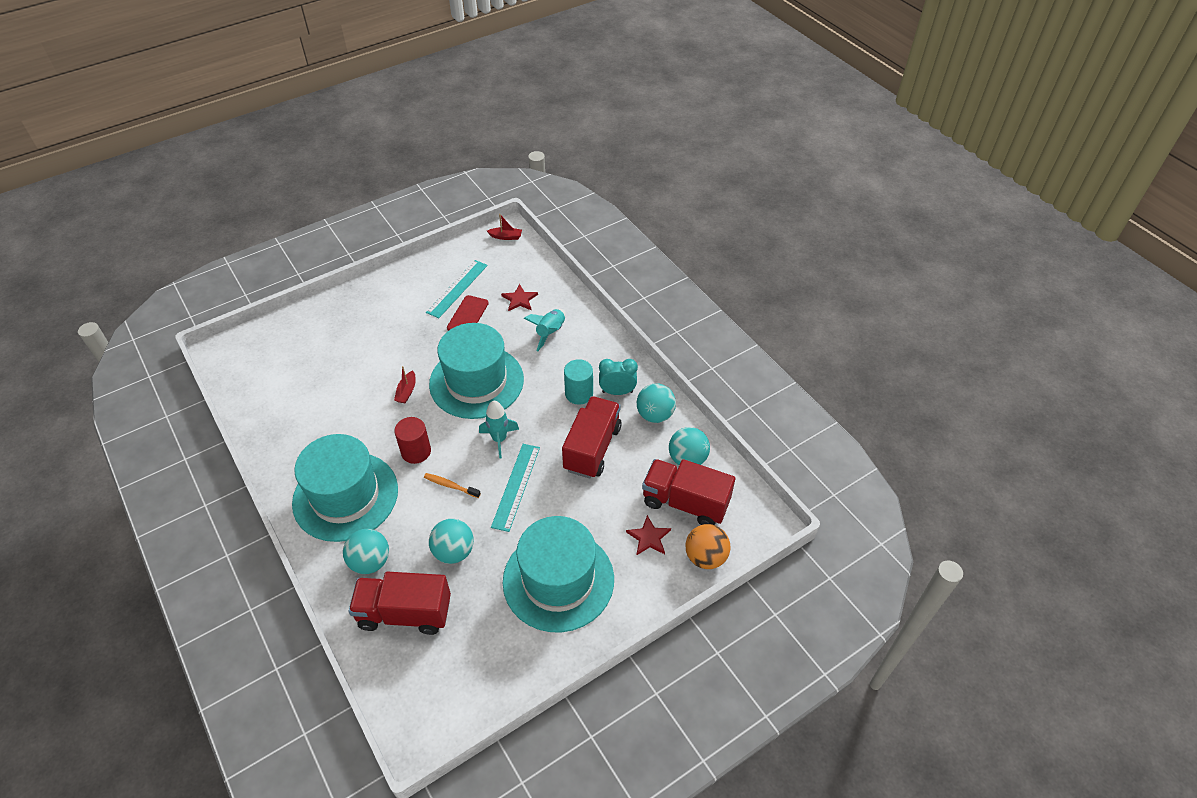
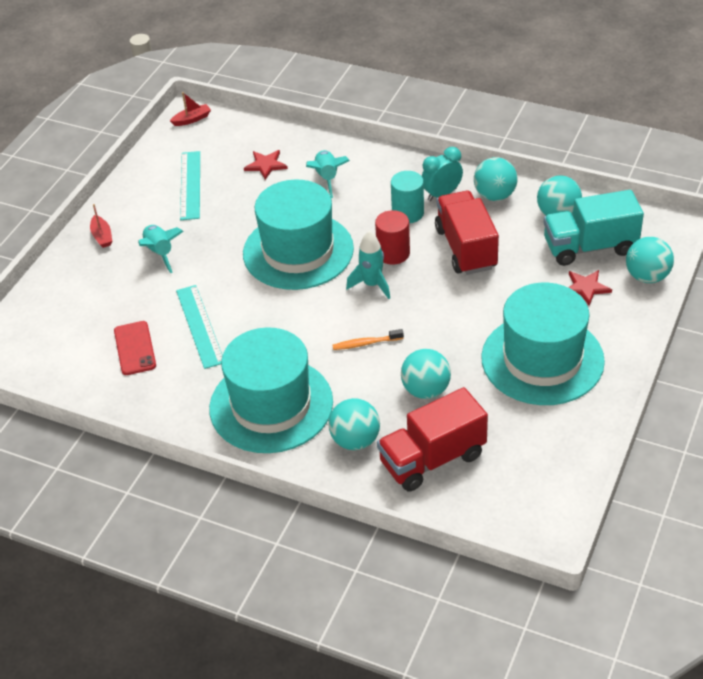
camera: 30 degrees left, 5 degrees down
red boat [394,366,416,404] -> red boat moved to [90,204,112,248]
red cylinder [394,417,431,464] -> red cylinder moved to [375,210,410,265]
red phone [447,295,489,331] -> red phone moved to [114,321,156,375]
turquoise ruler [491,444,540,532] -> turquoise ruler moved to [176,285,222,369]
red truck [642,459,735,525] -> turquoise truck [543,190,644,266]
orange ball [685,524,730,569] -> turquoise ball [626,237,674,283]
none -> turquoise rocket [138,225,184,273]

